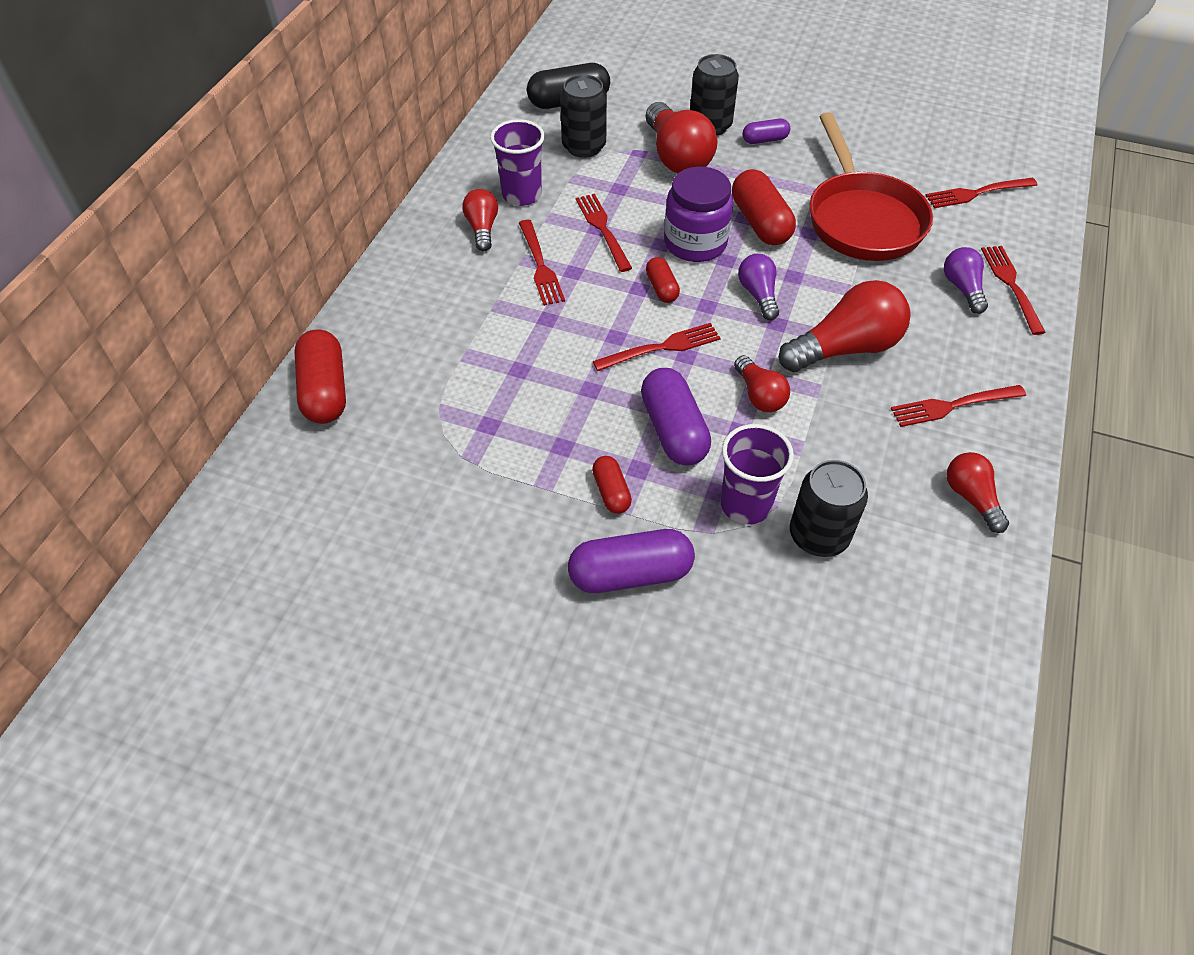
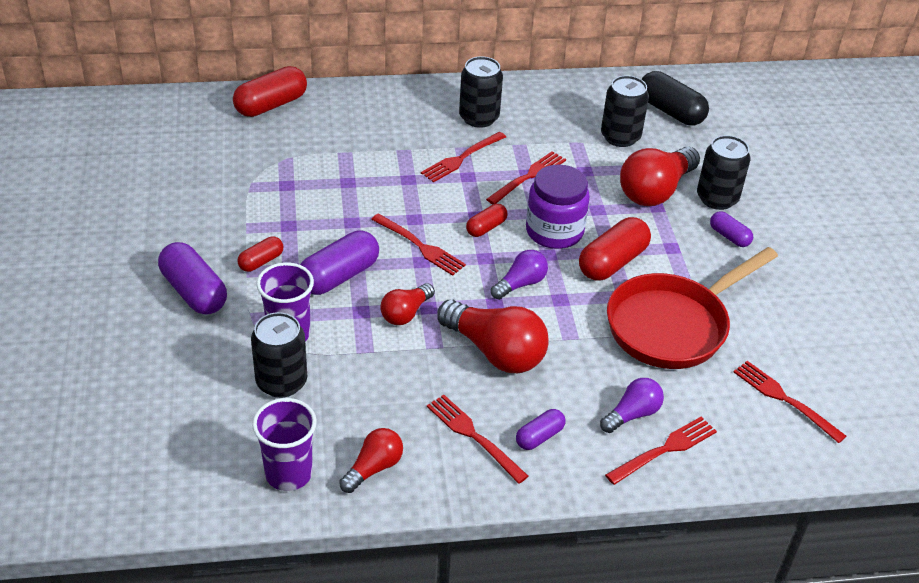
camera: 60 degrees right, 10 degrees down
red light bulb [462,189,498,251] -> black can [459,56,503,128]
purple cup [490,119,545,206] -> purple cup moved to [252,398,317,491]
none -> purple capsule [516,409,565,450]

